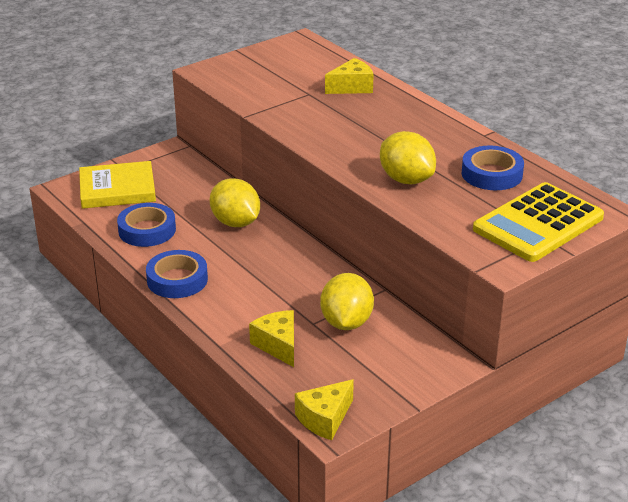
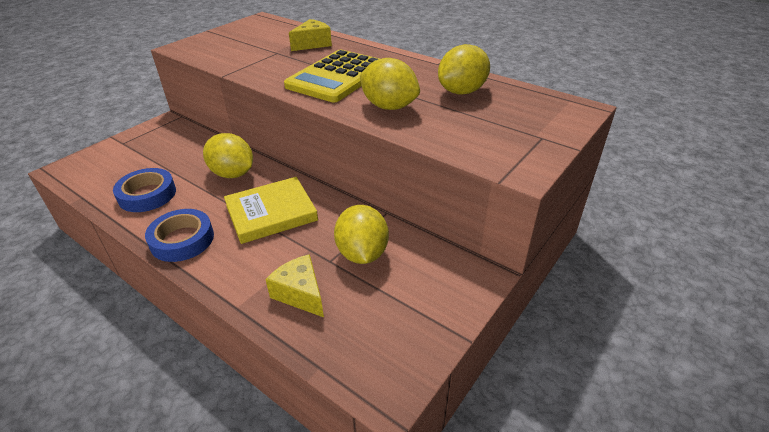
camera: 15 degrees left, 5 degrees up
yellow book [79,161,156,209] -> yellow book moved to [224,177,318,244]
yellow cheese [295,379,354,440] -> none
blue tape [462,146,524,190] -> yellow lemon [438,44,490,95]
yellow calculator [473,182,604,262] -> yellow calculator moved to [284,50,380,102]

